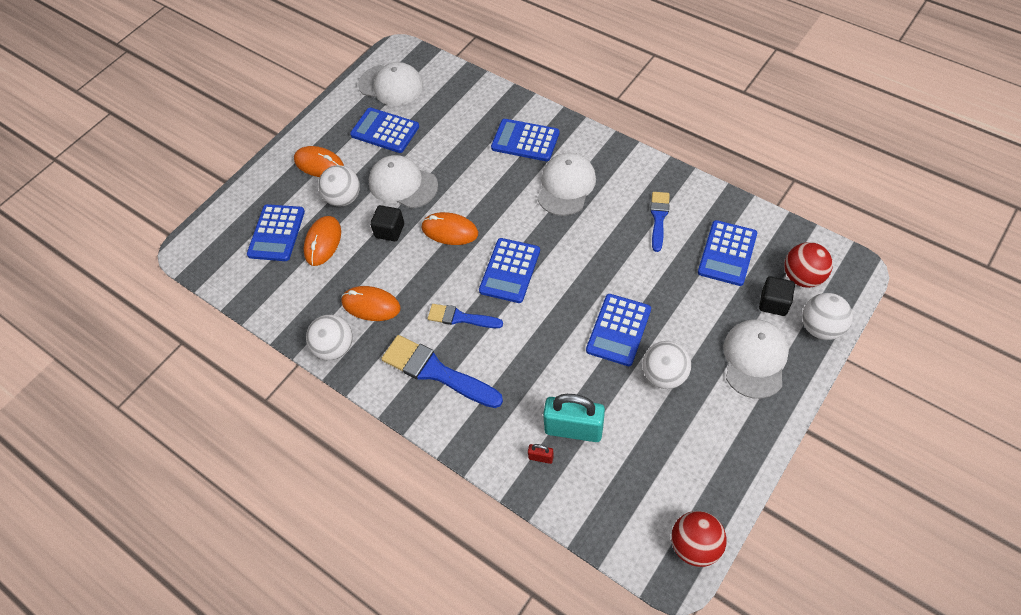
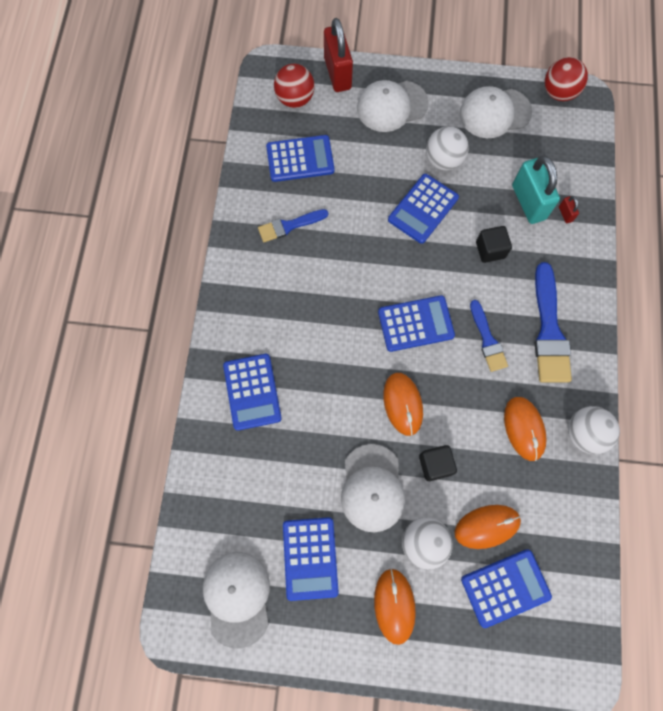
camera: 125 degrees left, 15 degrees up
white cap [537,152,596,216] -> white cap moved to [459,86,532,138]
blue calculator [586,294,651,366] -> blue calculator turned 135 degrees clockwise [388,174,459,244]
black cube [759,277,795,316] -> black cube moved to [476,226,512,263]
white ball [802,293,853,340] -> red padlock [324,18,353,92]

